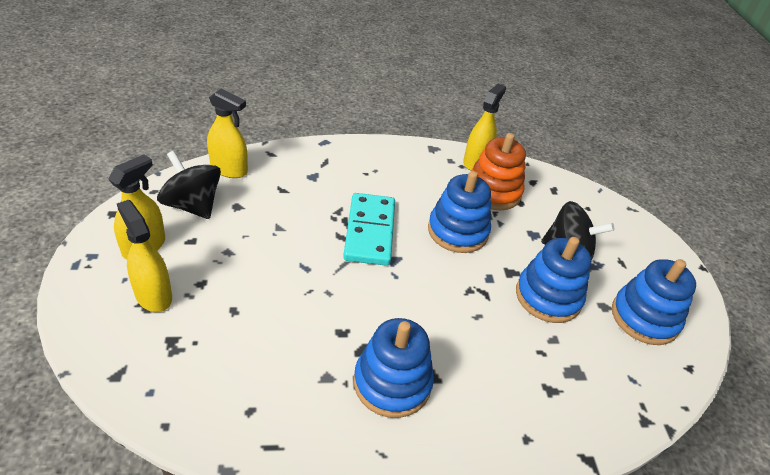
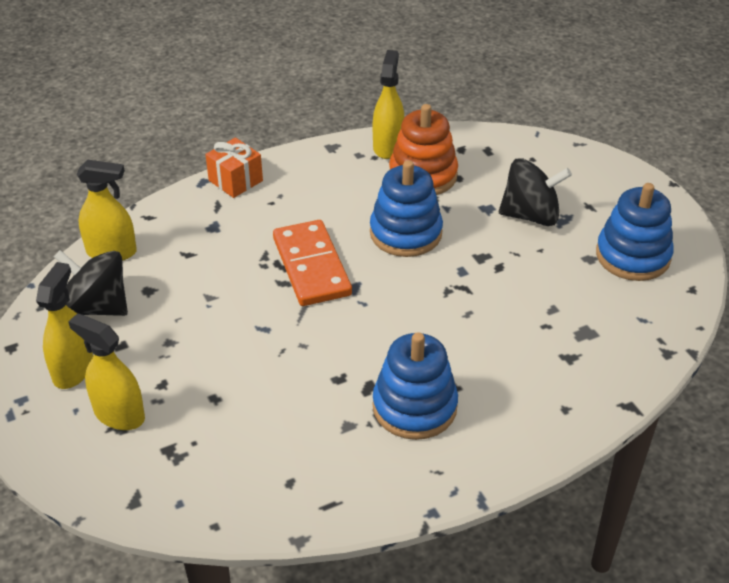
camera: 15 degrees left, 0 degrees up
turquoise domino [343,193,395,266] -> orange domino [273,220,352,306]
blue stacking toy [516,237,592,323] -> none
none -> orange gift [205,138,263,198]

